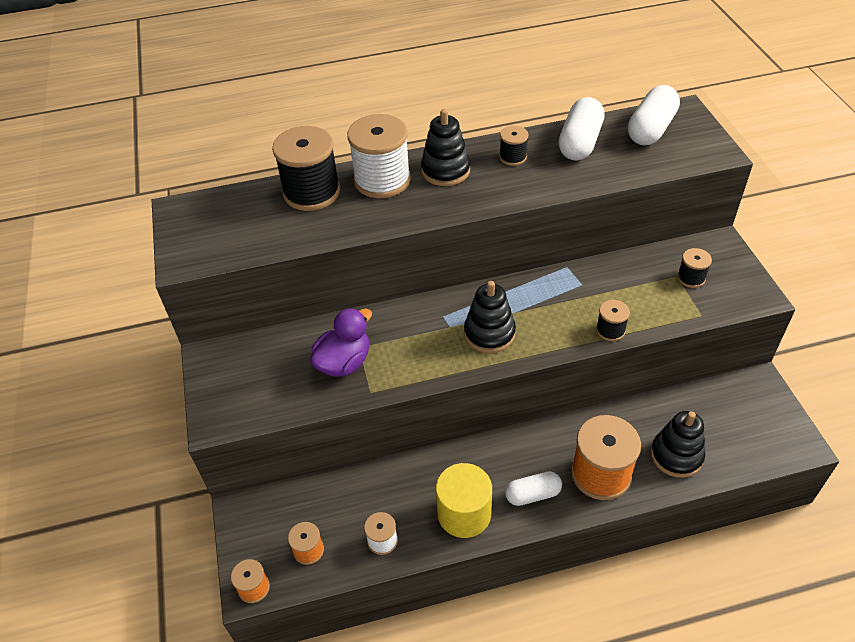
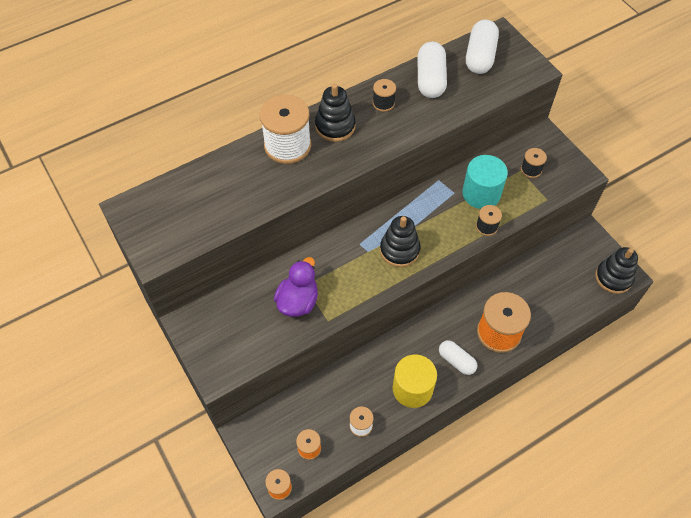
camera: 20 degrees left, 10 degrees up
black spool [272,126,340,211] -> none
white capsule [505,472,562,506] -> white capsule turned 75 degrees clockwise [439,340,477,375]
black stacking toy [651,411,705,478] -> black stacking toy moved to [595,247,638,294]
none -> turquoise cylinder [462,155,508,209]

